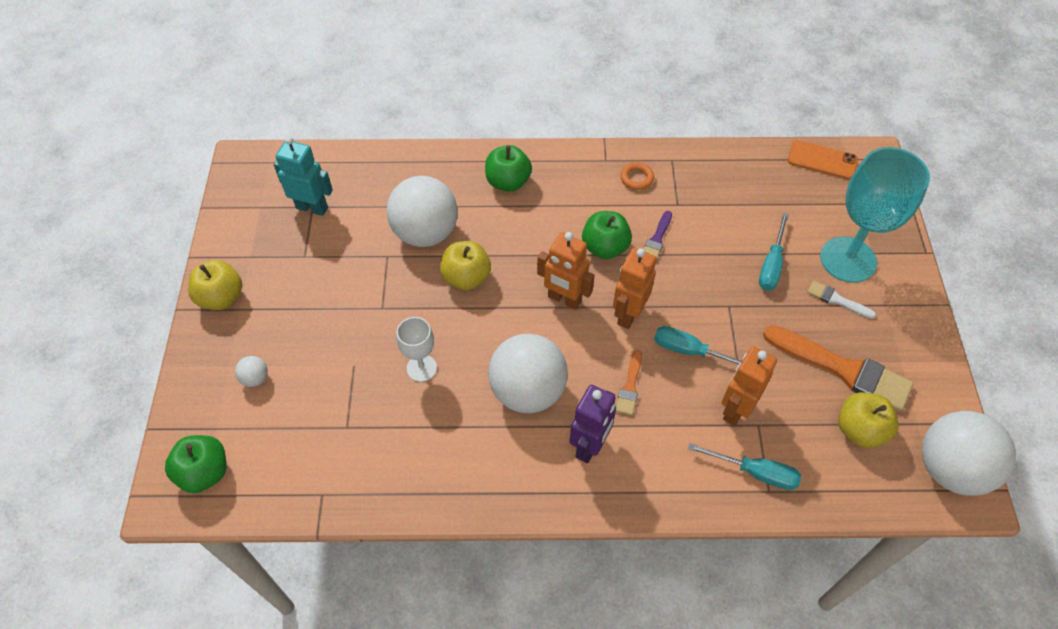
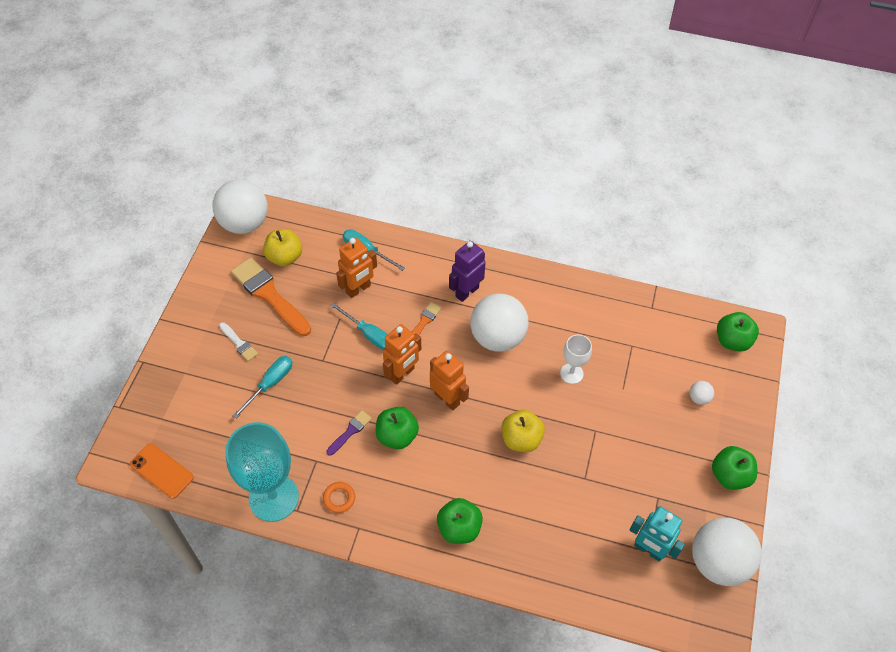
camera: 165 degrees left, 0 degrees up
yellow apple [188,260,242,310] -> green apple [712,446,757,490]
white ball [387,176,458,247] -> white ball moved to [692,518,762,586]
turquoise goblet [820,147,930,283] -> turquoise goblet moved to [225,422,299,522]

